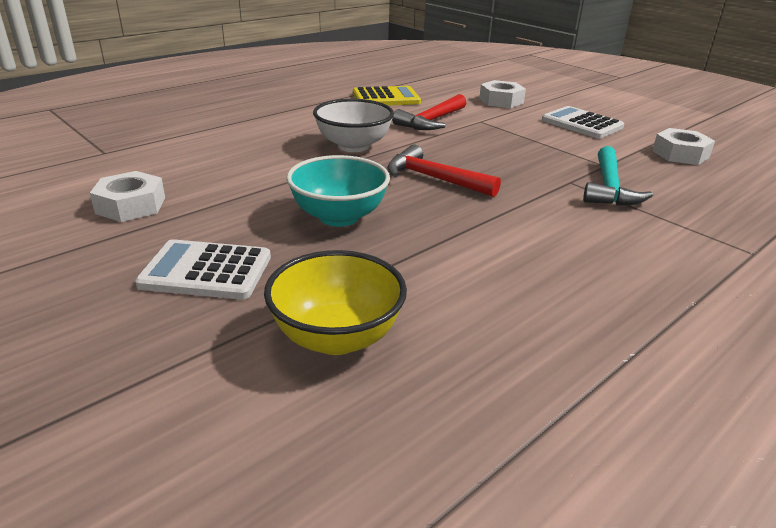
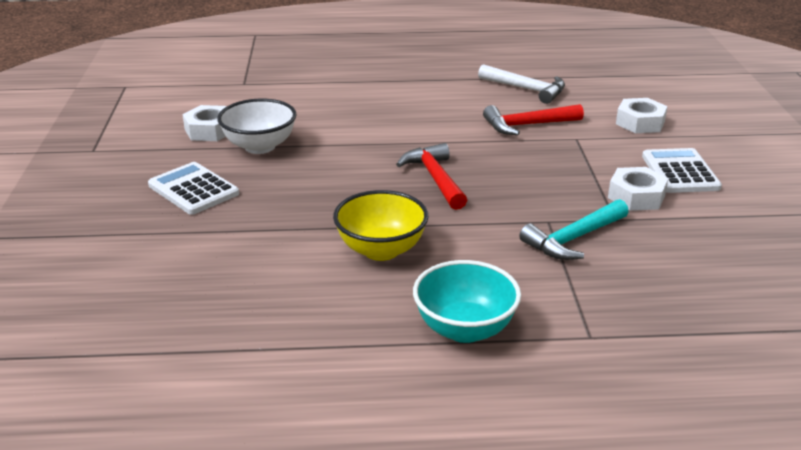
camera: 40 degrees right, 0 degrees up
yellow bowl [264,250,407,355] -> yellow bowl moved to [333,190,428,261]
turquoise bowl [286,155,390,227] -> turquoise bowl moved to [413,260,521,343]
white bowl [313,99,394,152] -> white bowl moved to [217,99,297,154]
yellow calculator [353,86,421,106] -> white hammer [478,64,565,104]
white nut [652,128,715,165] -> white nut moved to [608,167,668,211]

